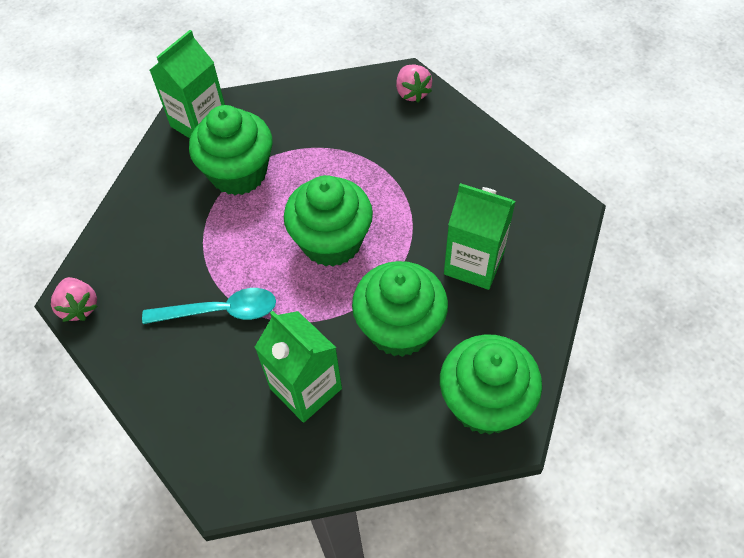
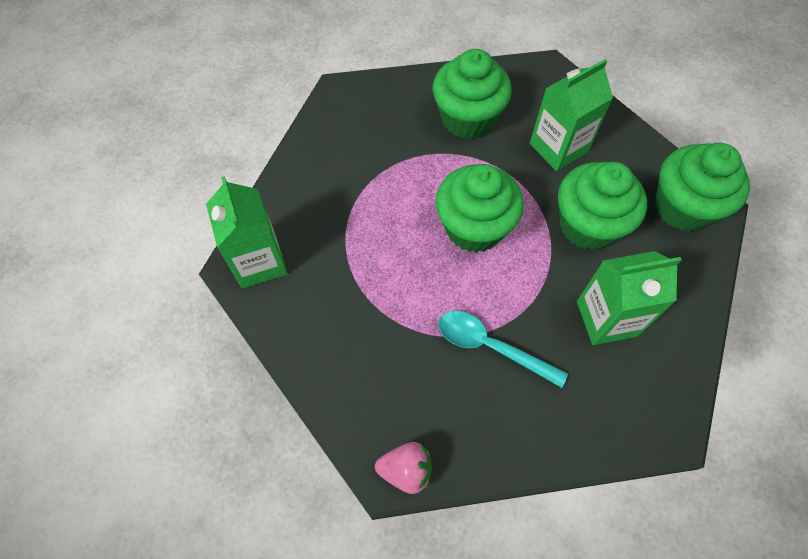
camera: 60 degrees left, 5 degrees up
turquoise spoon [142,288,276,324] -> turquoise spoon turned 90 degrees counterclockwise [438,311,568,388]
green cupcake [189,105,273,195] -> green cupcake moved to [433,49,512,139]
pink strawberry [396,65,432,102] -> none

